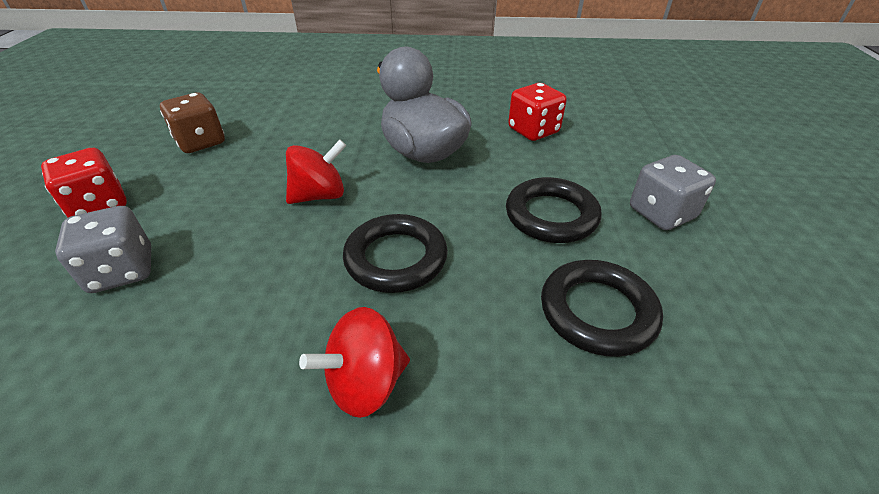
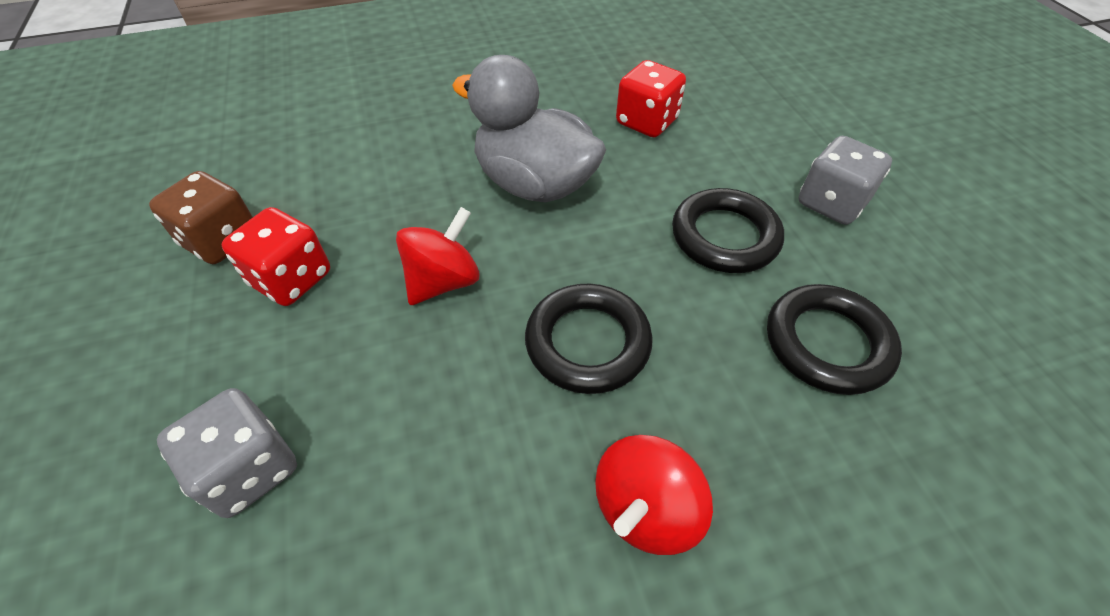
camera: 20 degrees left, 10 degrees up
red dice [41,148,127,217] -> red dice moved to [222,207,330,306]

